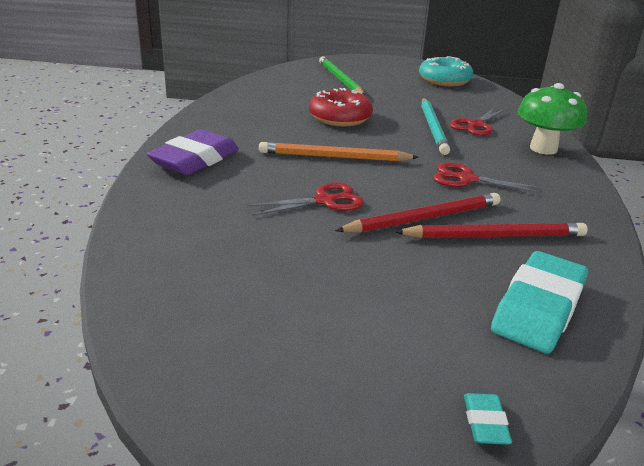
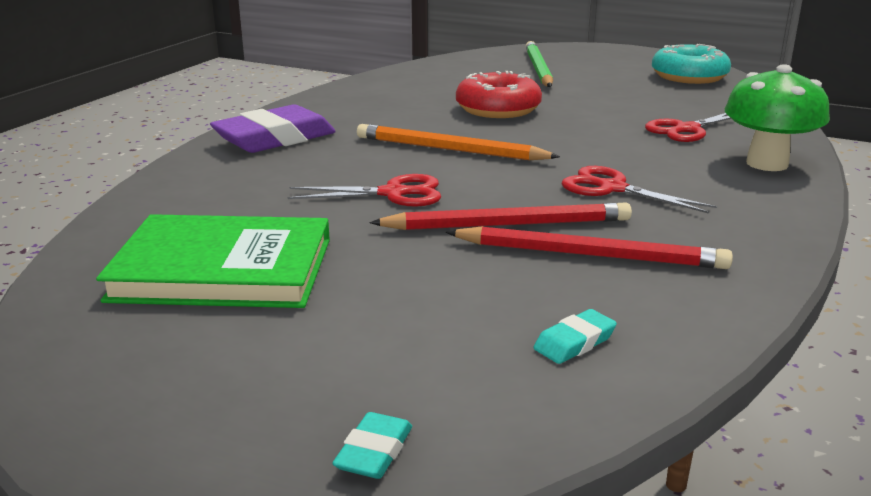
camera: 20 degrees right, 5 degrees down
turquoise pencil [421,98,450,155] -> none
turquoise eraser [491,251,588,354] -> turquoise eraser [533,309,617,364], size x0.44
none -> green book [96,214,330,308]

